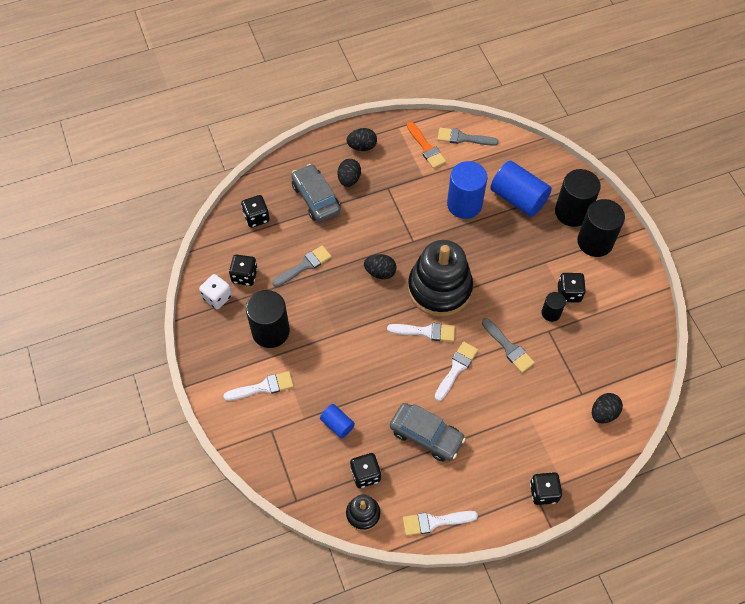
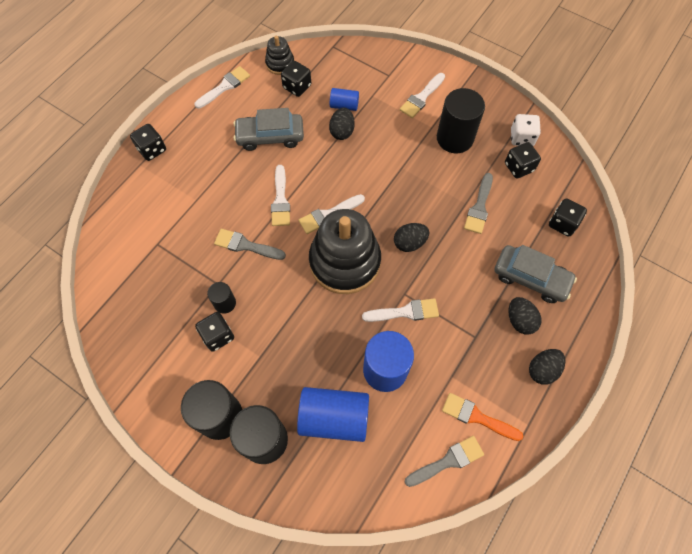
camera: 145 degrees right, 5 degrees up
black egg [592,393,623,423] -> black egg moved to [329,108,354,140]
none -> white brush [362,298,439,322]

